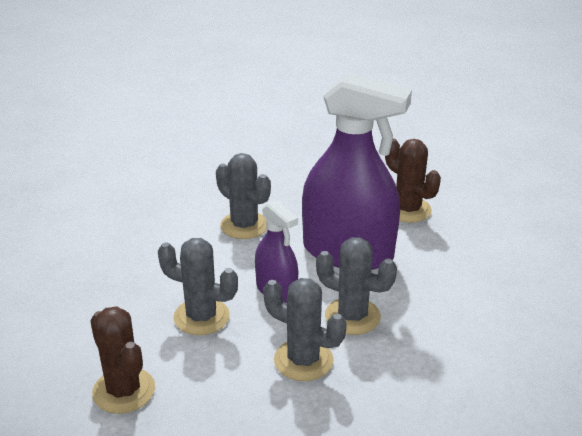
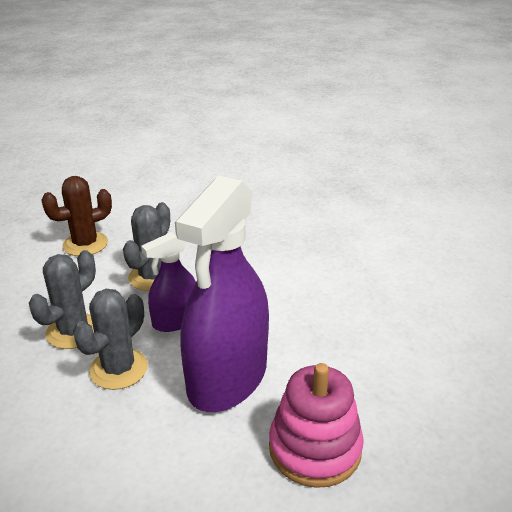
camera: 95 degrees right, 0 degrees up
grey cactus [216,153,271,239] -> none
brown cactus [385,138,441,223] -> pink stacking toy [269,363,364,488]

